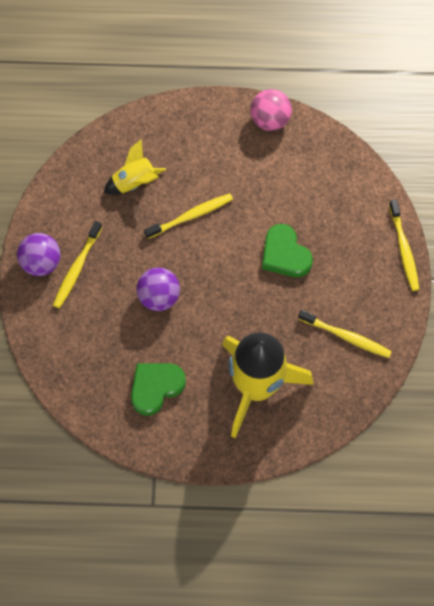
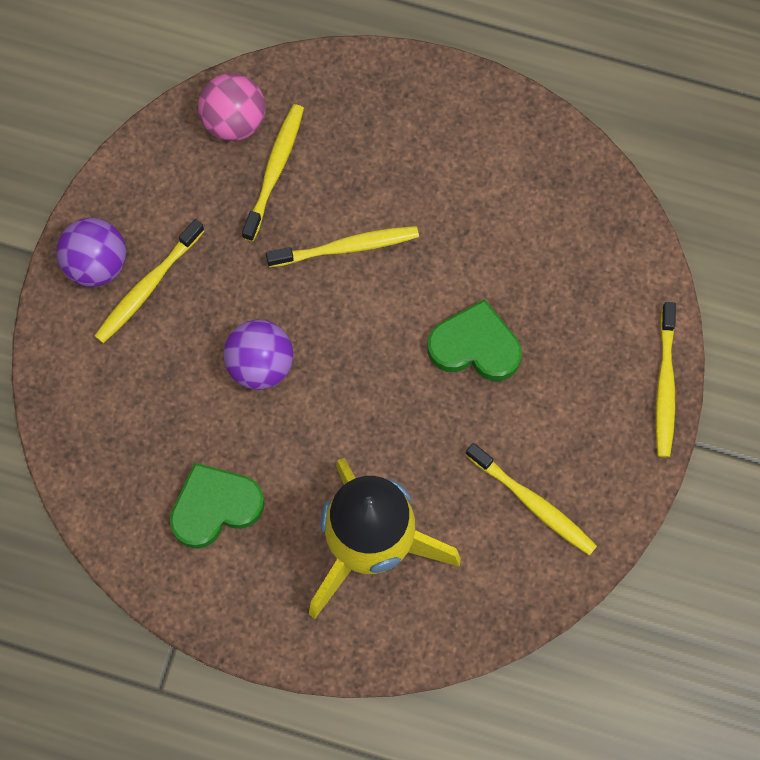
camera: 15 degrees right, 5 degrees up
yellow rocket [104,140,166,195] -> yellow toothbrush [242,104,304,242]
pink ball [251,89,292,131] -> pink ball moved to [198,73,265,141]
green heart [262,224,313,277] -> green heart turned 120 degrees clockwise [428,299,522,381]

